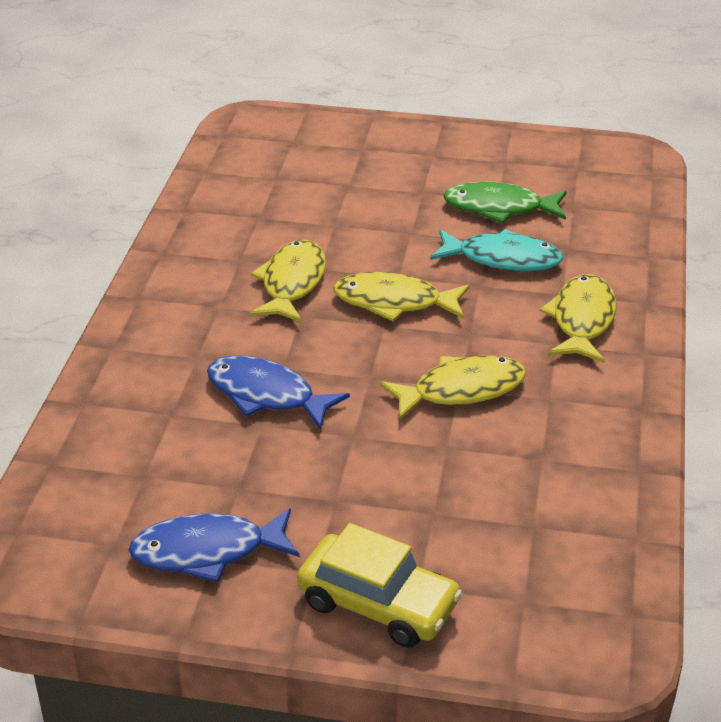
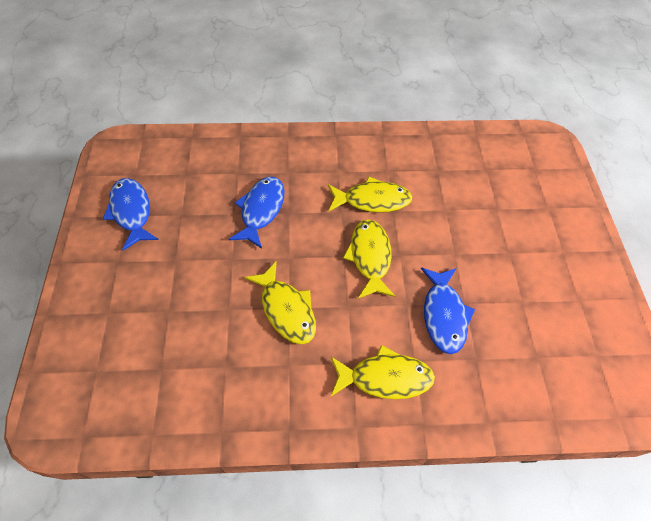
camera: 75 degrees right, 20 degrees up
yellow car [297,523,462,648] -> none
turquoise fish [430,229,564,271] -> blue fish [420,267,475,354]
green fish [443,181,567,223] -> none

